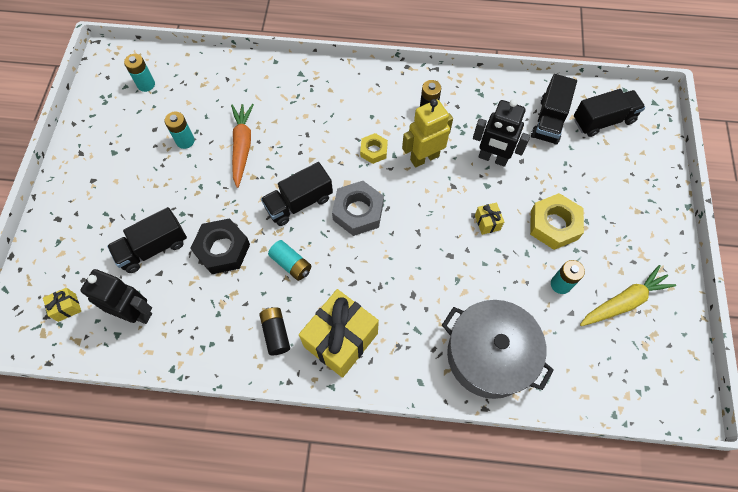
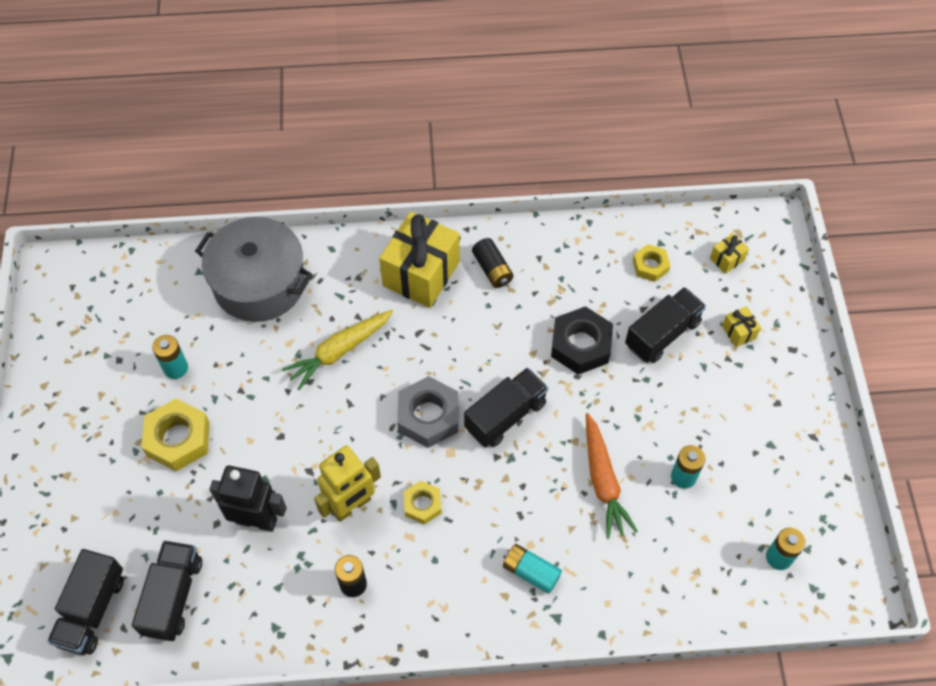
camera: 170 degrees right, 5 degrees down
black robot [80,269,152,324] -> yellow nut [633,244,670,282]
turquoise battery [268,240,311,281] -> turquoise battery moved to [503,544,562,594]
yellow gift [475,202,504,235] -> yellow gift moved to [722,306,761,347]
black truck [574,89,645,137] -> black truck turned 45 degrees counterclockwise [47,549,124,655]
yellow carrot [580,265,676,326] -> yellow carrot moved to [282,310,393,390]

